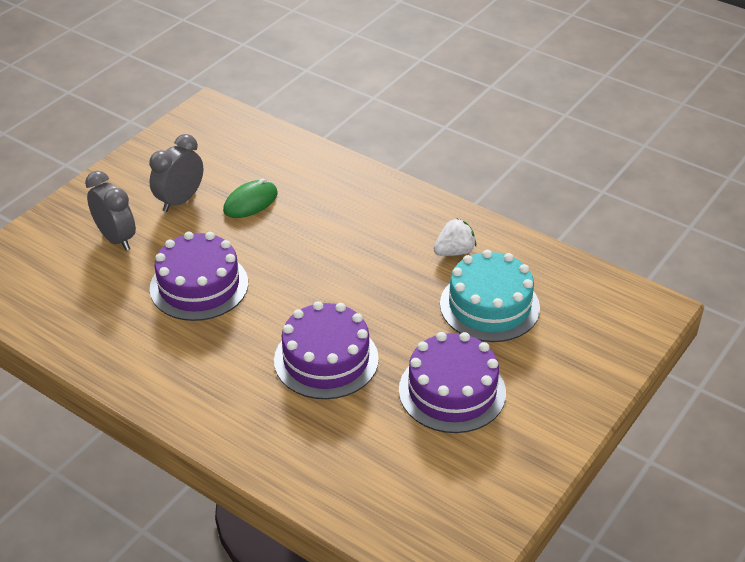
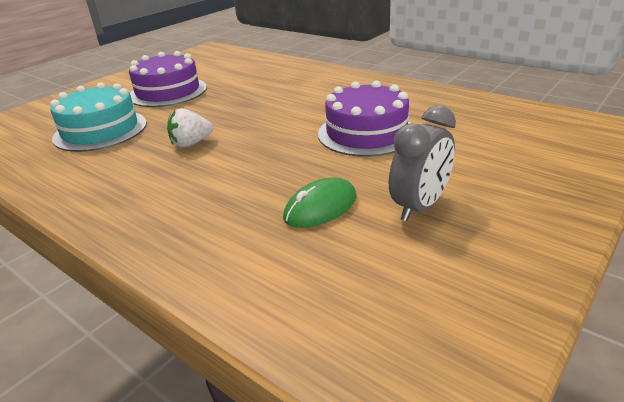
camera: 175 degrees left, 10 degrees down
grey clock [85,171,136,250] -> none
purple cake [274,301,379,399] -> none
white strawberry [434,219,476,256] -> white strawberry moved to [167,108,213,148]

